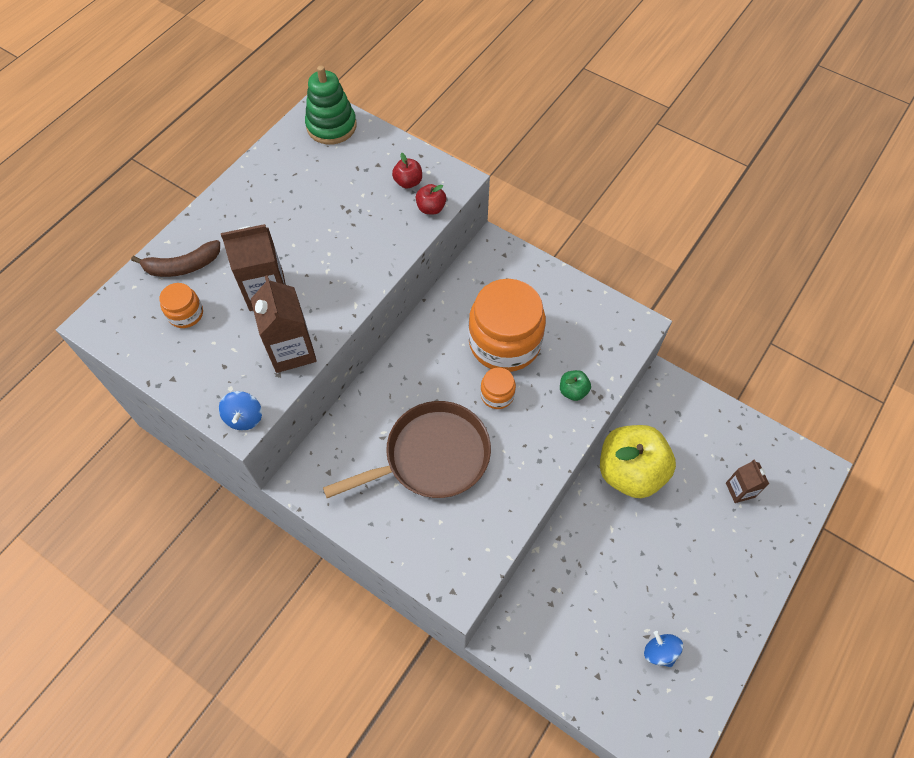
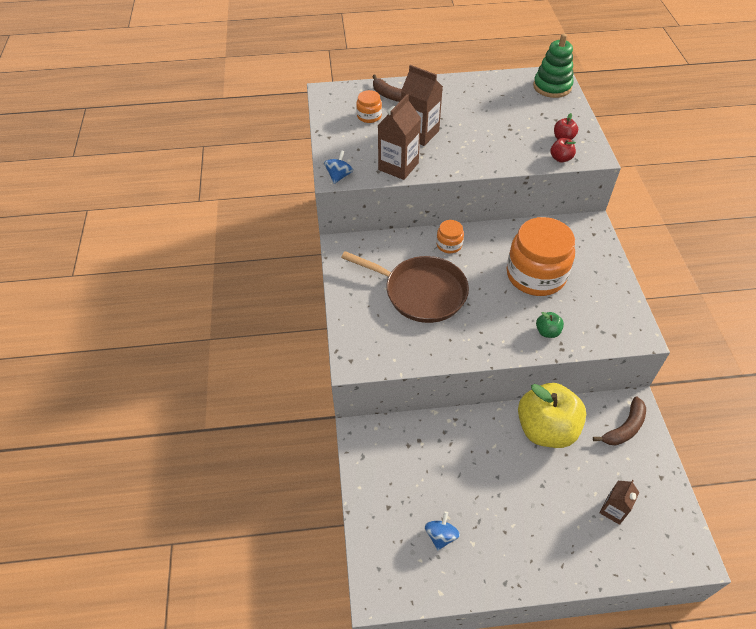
camera: 50 degrees right, 10 degrees down
blue spinning top [219,391,262,430] -> blue spinning top turned 150 degrees clockwise [324,150,353,184]
orange jar [480,367,516,409] -> orange jar moved to [436,220,464,253]
none -> brown banana [593,396,646,446]

